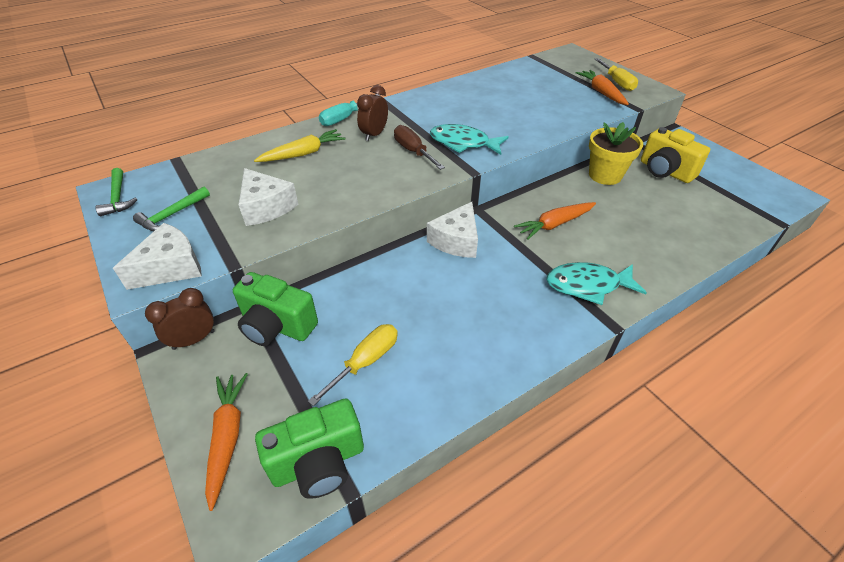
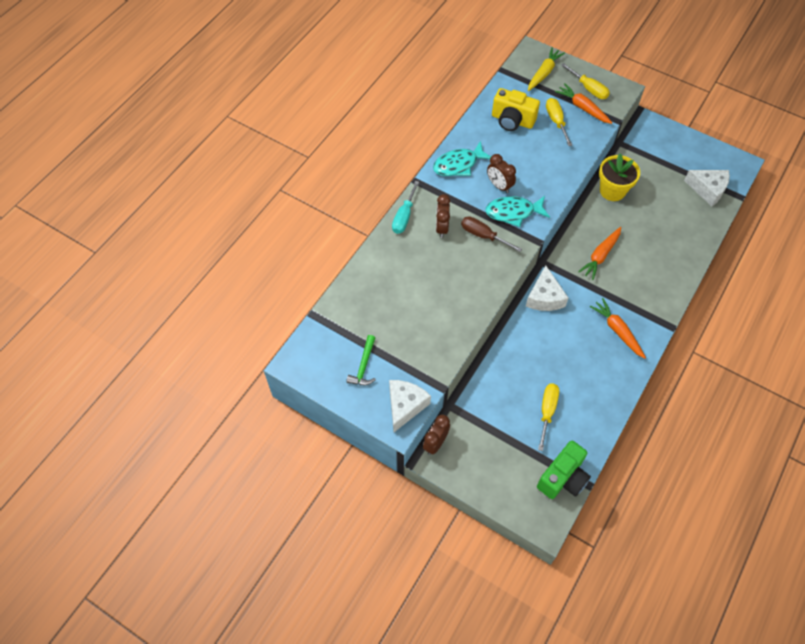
camera: 25 degrees left, 15 degrees up
green hammer [95,168,137,216] -> none
orange carrot [205,373,248,511] -> orange carrot moved to [590,298,646,359]
green camera [233,272,318,346] -> none
white cheese [238,168,298,226] -> white cheese moved to [684,170,730,206]
yellow carrot [254,129,345,162] -> yellow carrot moved to [528,47,565,91]
turquoise fish [547,262,647,305] -> turquoise fish moved to [433,141,491,176]
yellow camera [641,127,710,183] -> yellow camera moved to [492,88,540,131]
none -> brown clock [487,154,516,193]
none -> yellow screwdriver [546,98,572,146]

